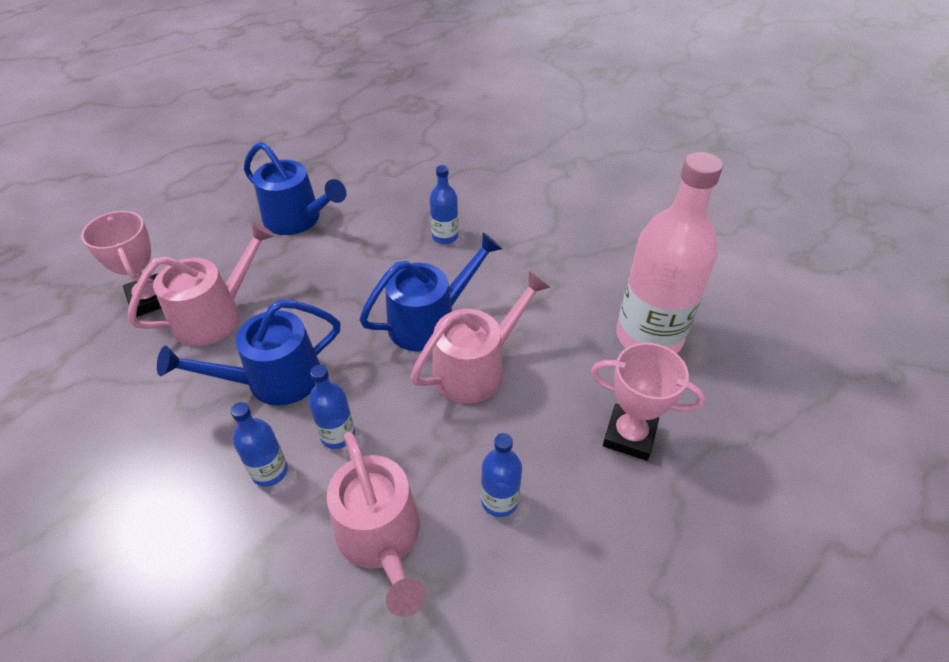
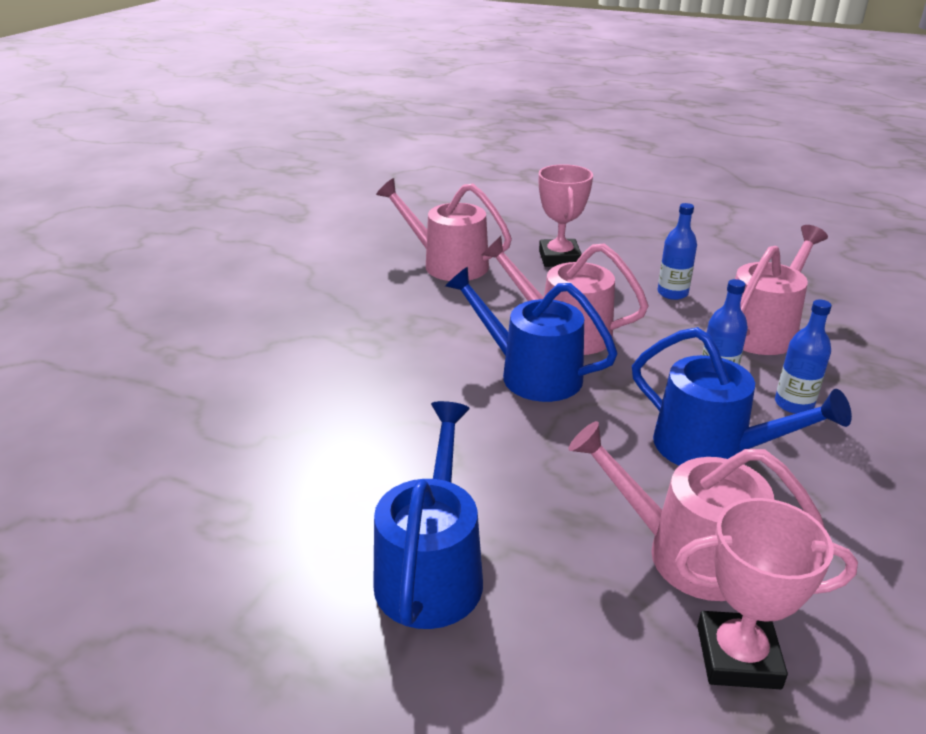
camera: 115 degrees left, 15 degrees down
pink trophy [81,211,161,317] -> pink trophy turned 60 degrees clockwise [675,498,858,689]
blue bottle [430,165,458,244] -> none
pink bottle [616,152,723,354] -> pink watering can [376,178,512,281]

